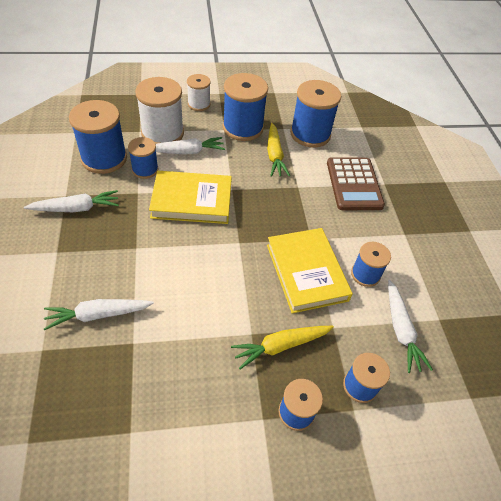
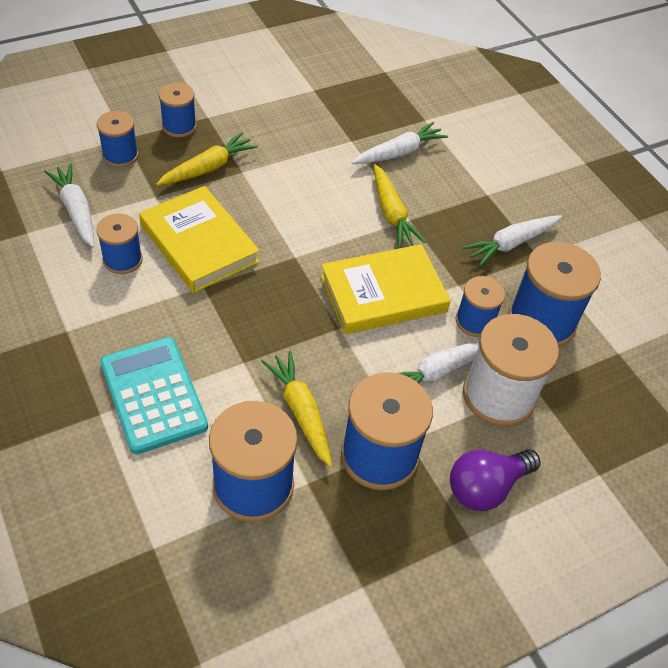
camera: 160 degrees right, 0 degrees up
white spool [187,74,211,111] -> purple light bulb [450,450,541,511]
brown calculator [327,157,385,210] -> turquoise calculator [100,337,208,454]
none -> yellow carrot [374,164,425,248]

